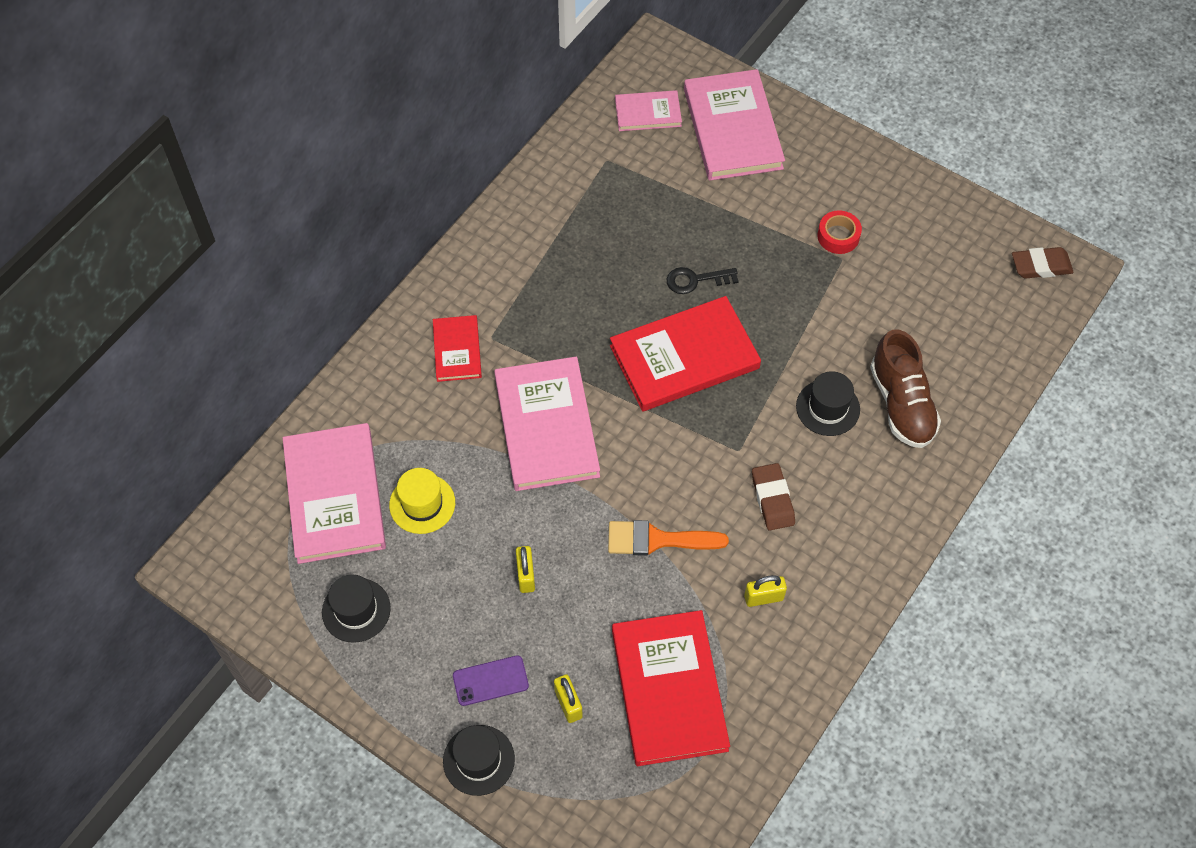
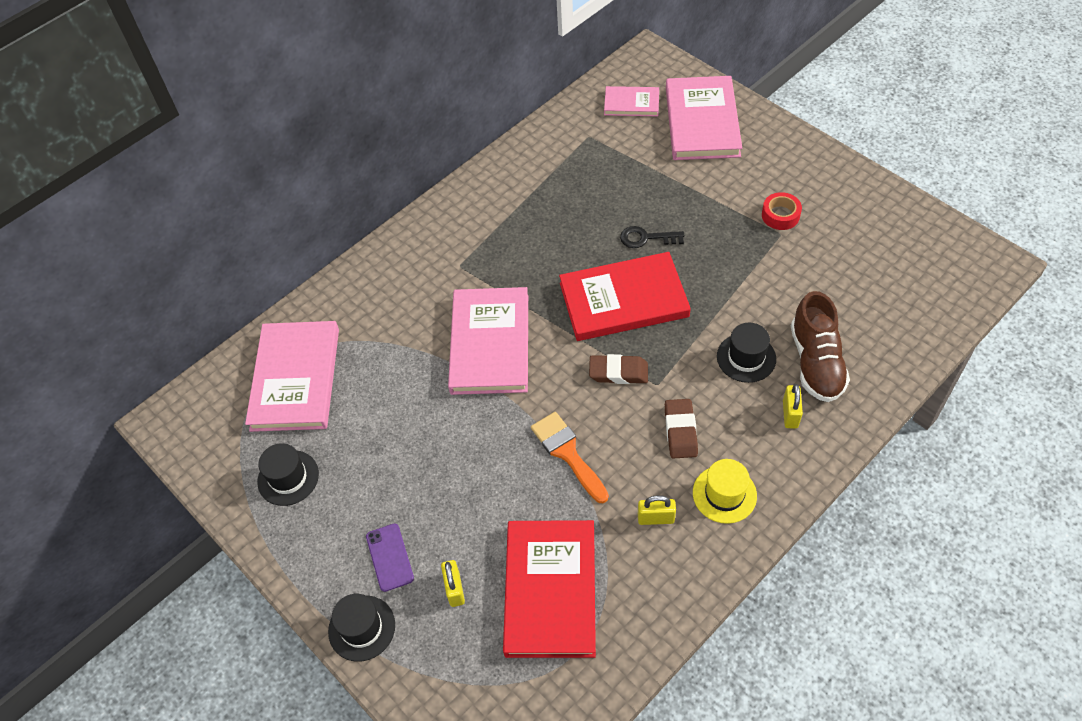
camera: 15 degrees right, 5 degrees down
yellow hat [389,468,455,534] -> yellow hat moved to [693,459,757,524]
red book [433,315,482,382] -> none
purple phone [453,655,529,706] -> purple phone turned 75 degrees clockwise [366,523,414,592]
yellow padlock [516,546,535,593] -> yellow padlock moved to [783,384,803,429]
orange brush [608,520,729,556] -> orange brush turned 45 degrees clockwise [531,412,609,503]
brown eraser [1012,247,1074,279] -> brown eraser moved to [589,354,648,384]

